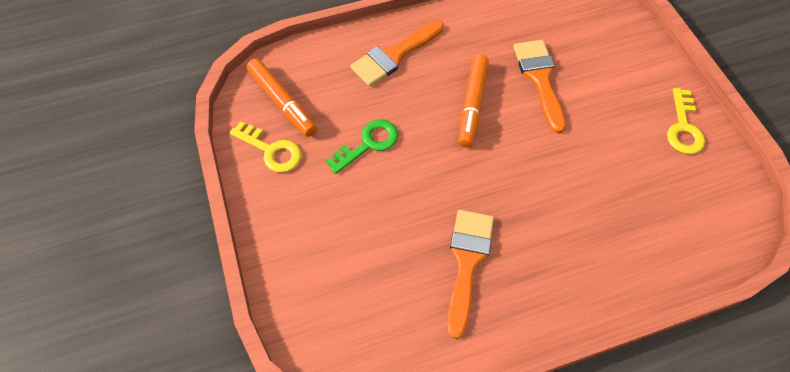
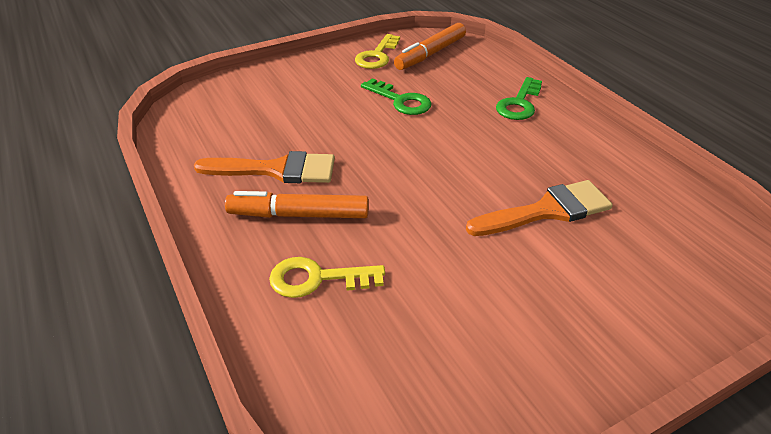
camera: 80 degrees right, 20 degrees down
orange brush [350,21,444,86] -> green key [496,77,542,120]
orange marker [458,54,489,147] -> orange marker moved to [225,191,369,218]
yellow key [667,88,705,154] -> yellow key moved to [269,257,385,298]

